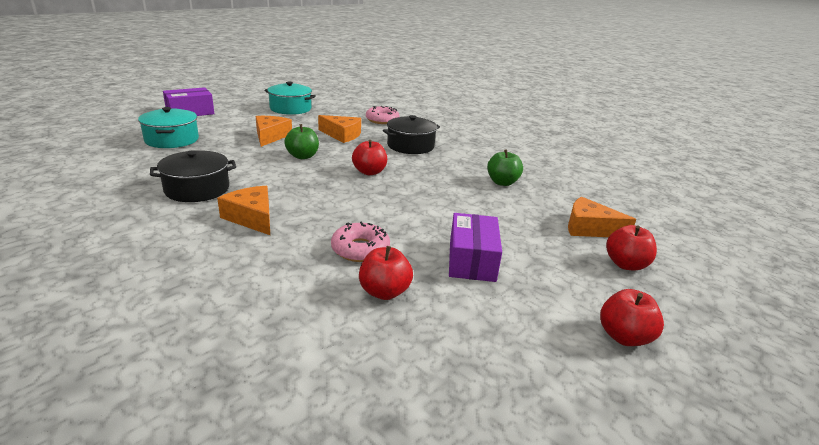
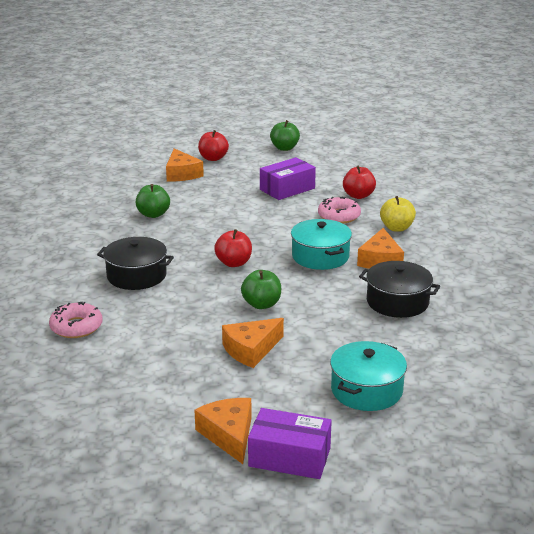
camera: 130 degrees left, 0 degrees up
turquoise pot [264,82,316,115] -> turquoise pot moved to [291,219,352,270]
orange cheese [318,115,361,143] -> orange cheese moved to [194,398,252,464]
red apple [600,289,664,346] -> green apple [270,120,300,151]
none -> yellow apple [380,196,416,232]

